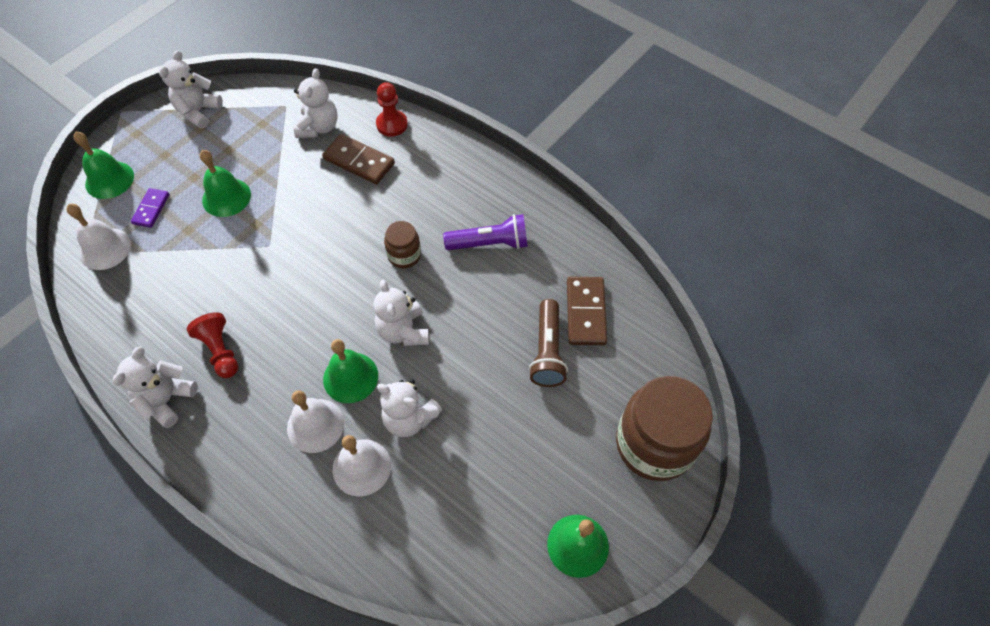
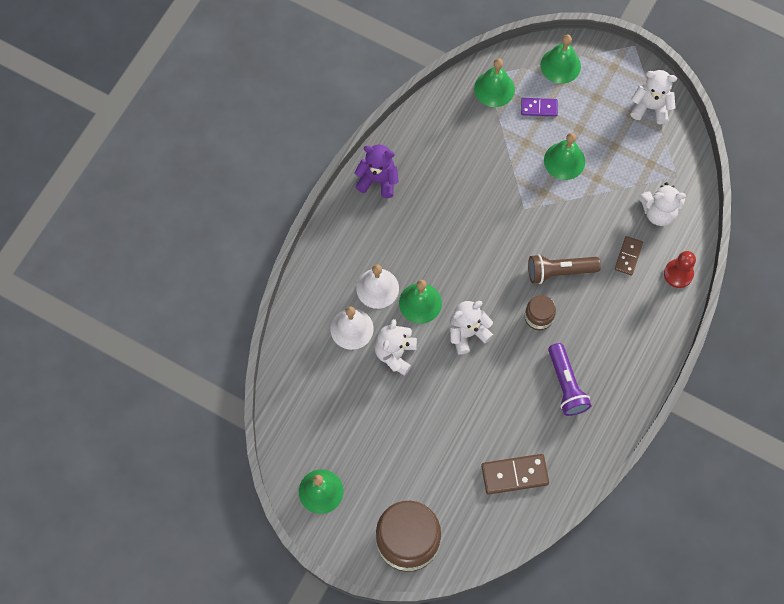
camera: 80 degrees right, 10 degrees up
white bell [66,204,131,270] -> green bell [474,58,515,107]
white teddy bear [113,346,197,428] -> purple teddy bear [354,144,399,198]
red pawn [187,312,238,378] -> none
brown domino [322,134,395,185] -> brown domino [615,236,643,276], size x0.63
brown flashlight [529,299,568,387] -> brown flashlight moved to [528,254,601,284]

